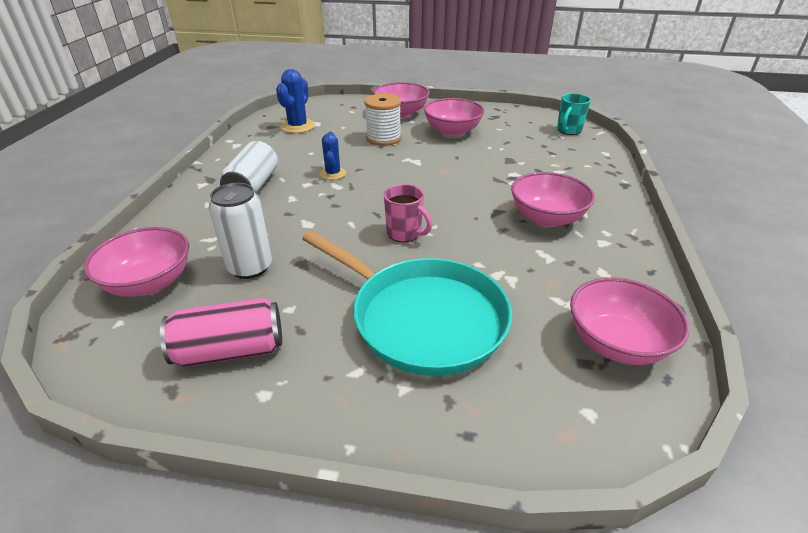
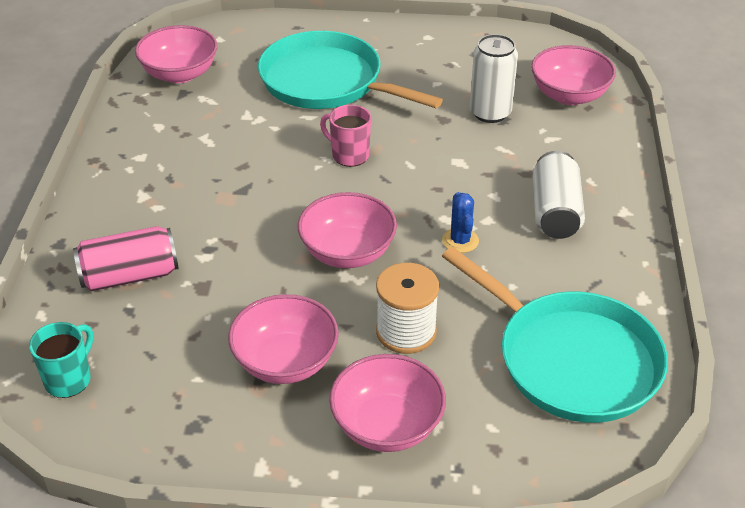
camera: 175 degrees right, 5 degrees up
pink can [160,298,282,367] -> pink can moved to [73,226,179,291]
blue cactus [276,69,315,133] -> turquoise pan [442,247,668,423]
pink bowl [511,172,595,227] -> pink bowl moved to [298,192,397,268]

